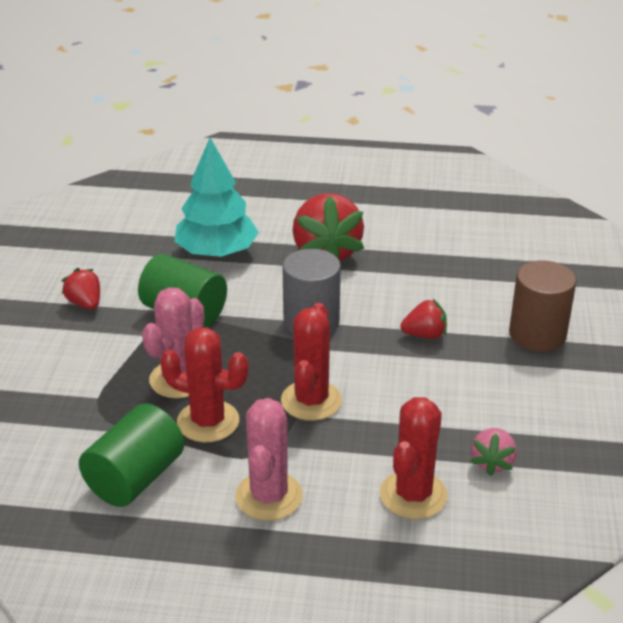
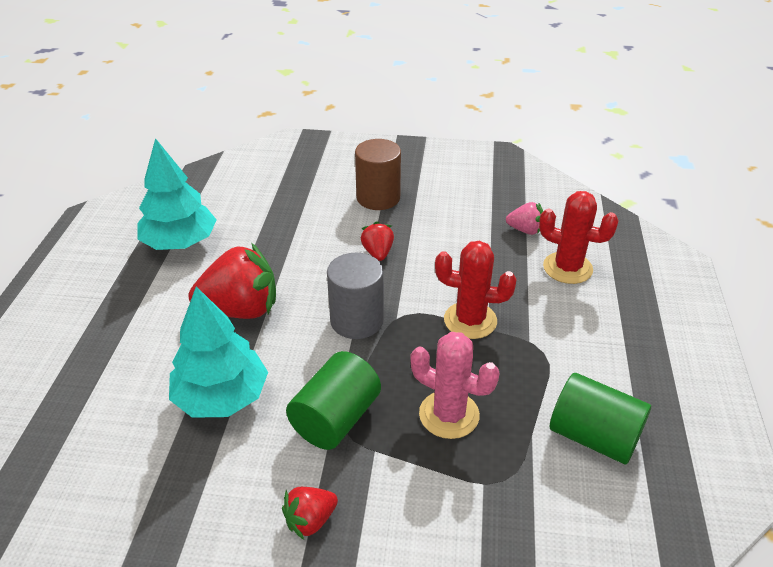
camera: 90 degrees left, 5 degrees up
red cactus [160,327,249,442] -> none
pink cactus [235,398,303,521] -> none
none -> turquoise tree [138,138,217,250]

